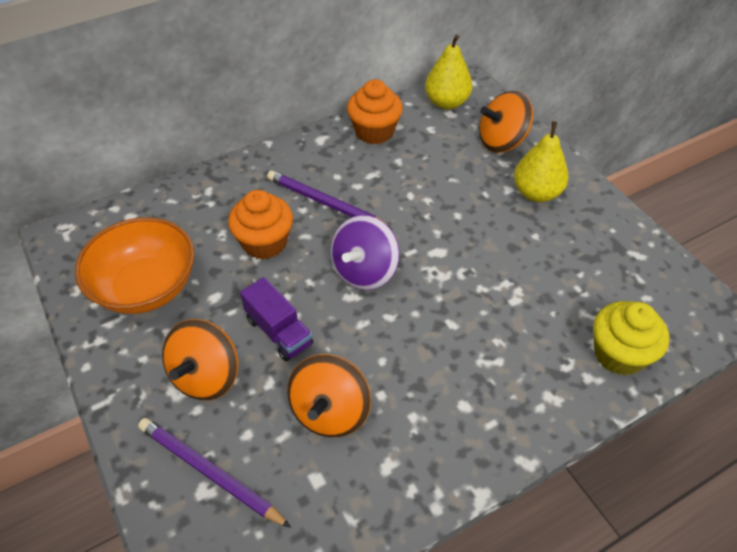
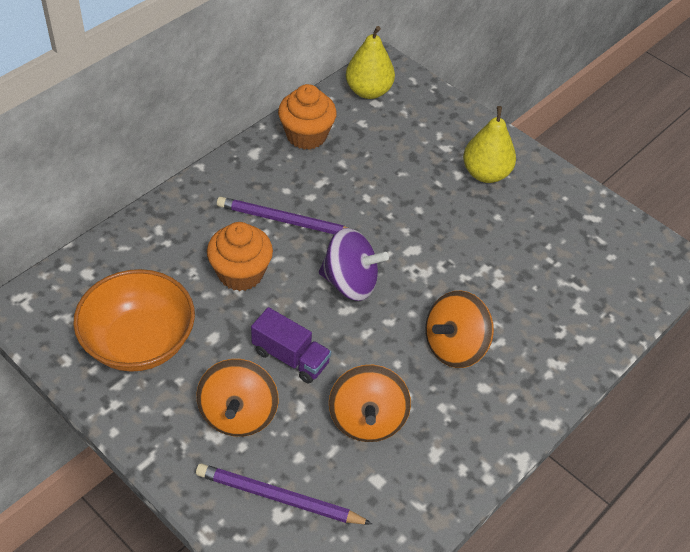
camera: 20 degrees left, 0 degrees up
purple spinning top [331,215,399,290] -> purple spinning top turned 90 degrees counterclockwise [319,228,389,301]
orange spinning top [479,91,533,153] -> orange spinning top moved to [425,290,494,368]
yellow cupcake [593,301,669,375] -> none

